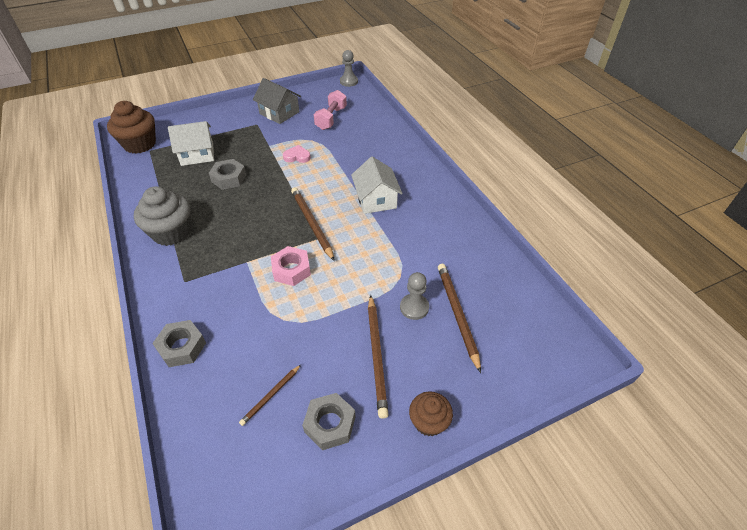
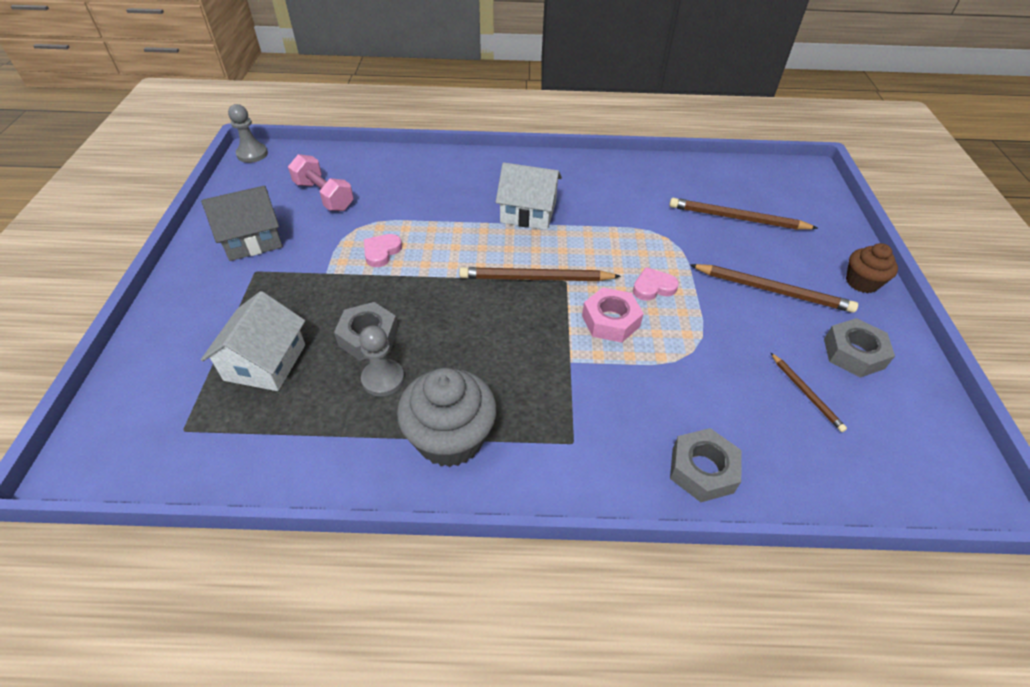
camera: 65 degrees left, 0 degrees up
brown cupcake [107,101,156,154] -> none
grey pawn [400,272,429,320] -> grey pawn moved to [359,326,405,396]
none -> pink heart [633,267,679,301]

